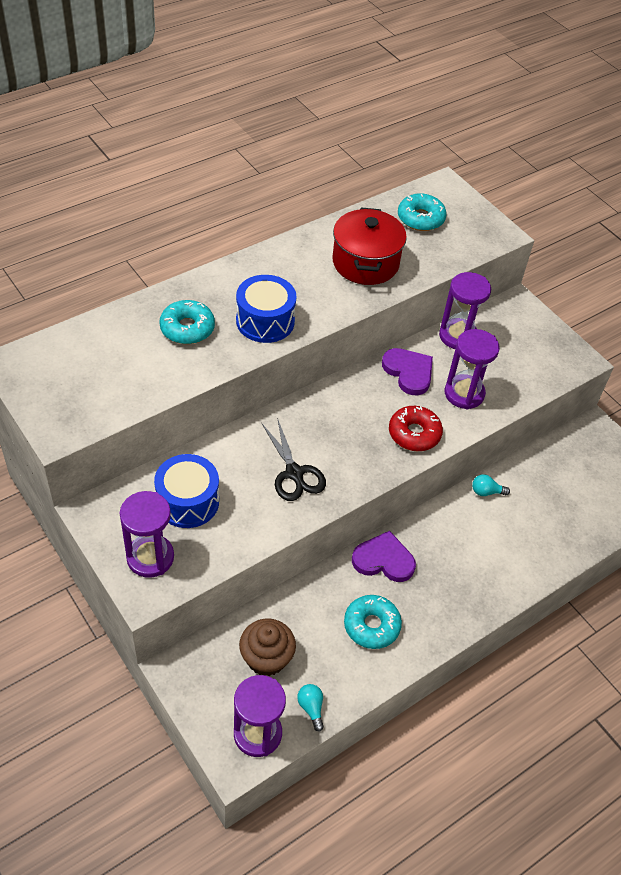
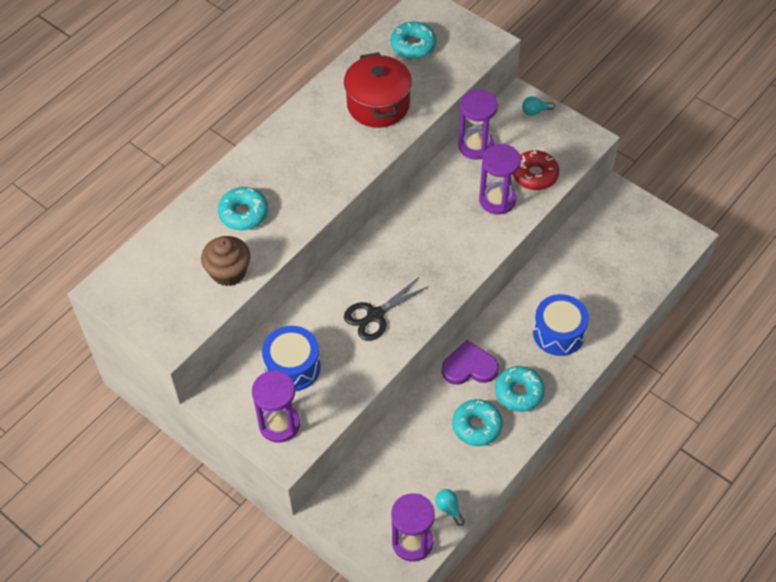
camera: 10 degrees left, 5 degrees up
blue drum [236,275,297,343] -> blue drum moved to [533,294,589,356]
brown cupcake [239,619,296,676] -> brown cupcake moved to [201,236,250,286]
black scissors [262,418,326,501] -> black scissors turned 90 degrees clockwise [344,277,429,341]
purple heart [382,348,433,395] -> none
red donut [389,406,443,451] -> red donut moved to [513,150,559,190]
turquoise light bulb [472,474,510,496] -> turquoise light bulb moved to [522,96,555,116]
none -> turquoise donut [495,366,545,412]

